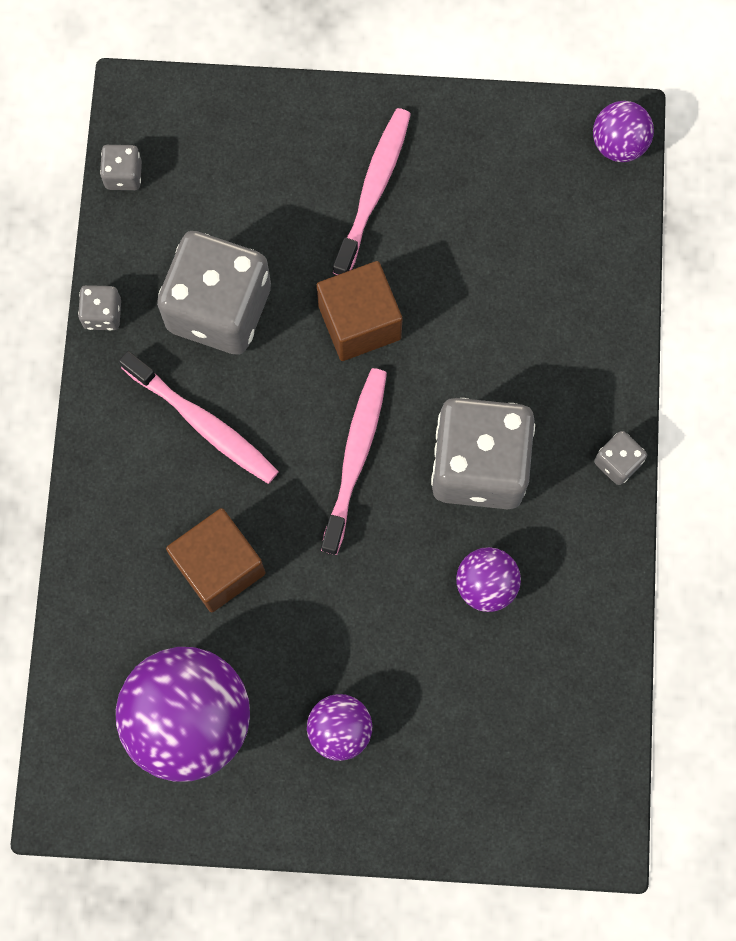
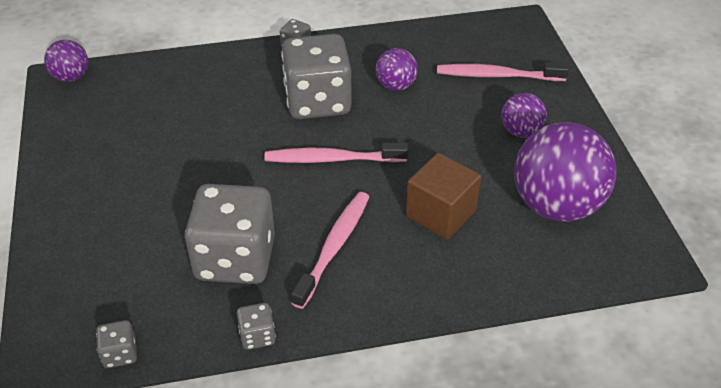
camera: 105 degrees left, 30 degrees down
brown cube [317,261,403,361] -> none
pink toothbrush [333,108,411,275] -> pink toothbrush moved to [437,63,569,81]

